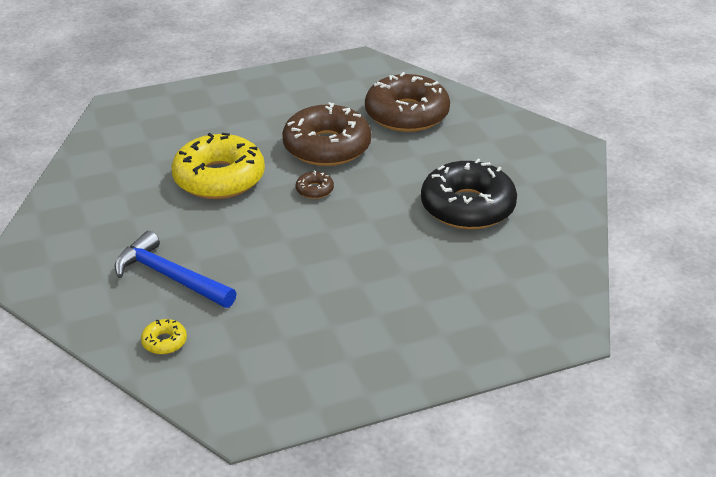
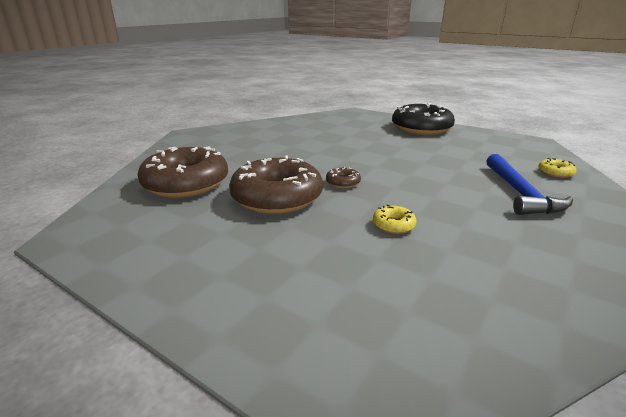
camera: 125 degrees left, 10 degrees down
yellow donut [172,133,265,199] -> yellow donut [373,204,417,234], size x0.41
black donut [421,159,517,229] -> black donut moved to [392,103,455,135]

